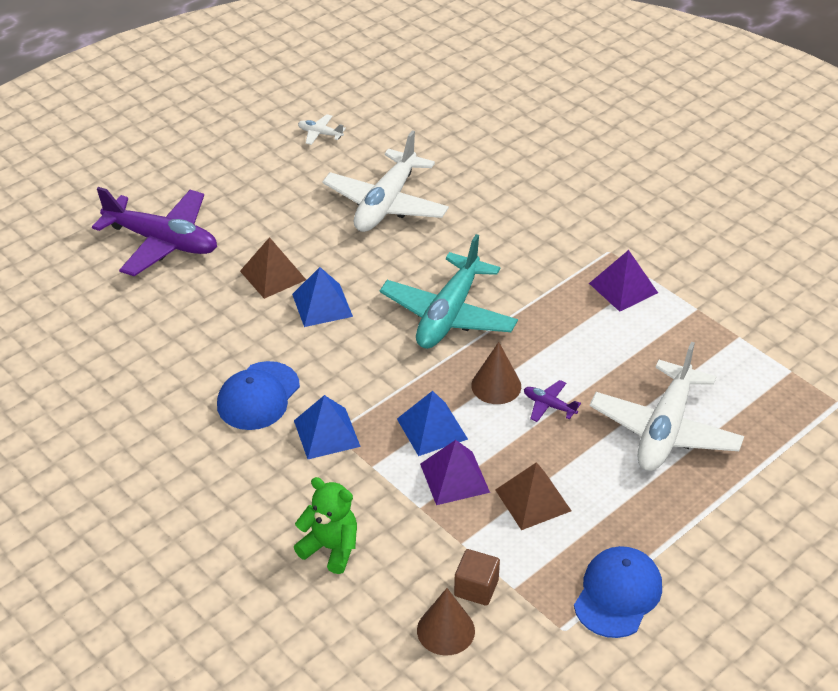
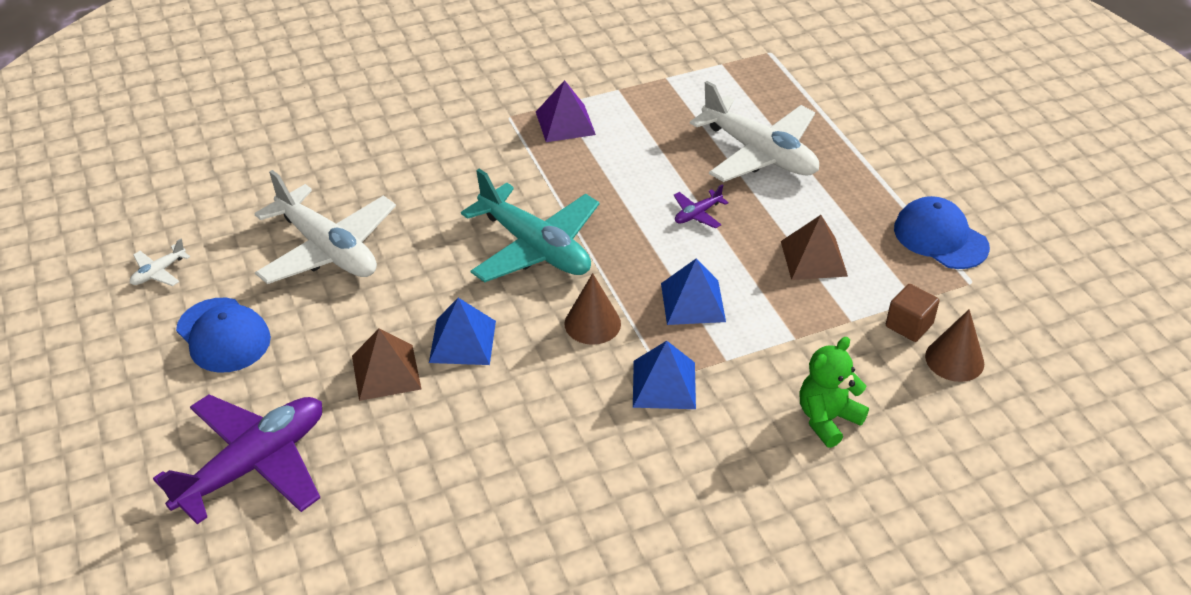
camera: 70 degrees left, 0 degrees up
blue cap [217,361,300,430] -> blue cap moved to [176,298,271,373]
purple pyramid [420,440,490,505] -> none
brown cone [471,342,521,404] -> brown cone moved to [564,273,621,345]

